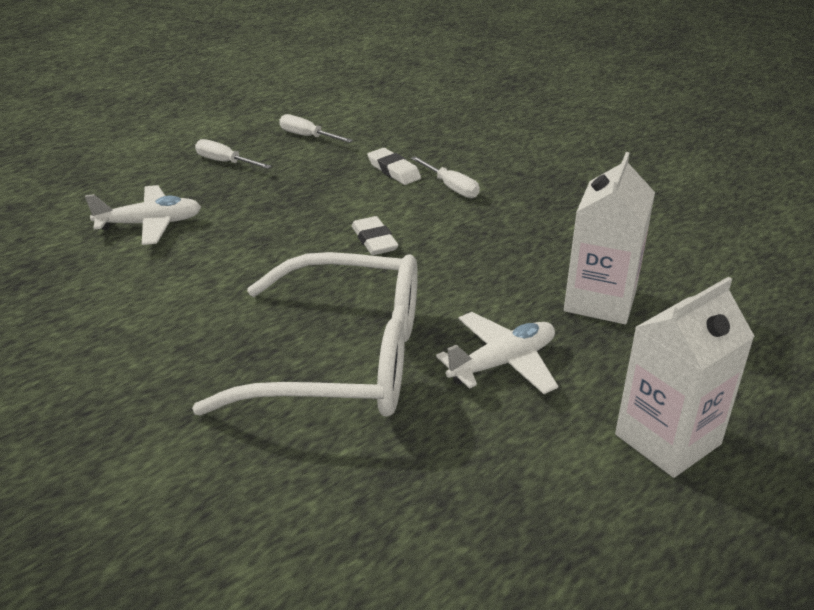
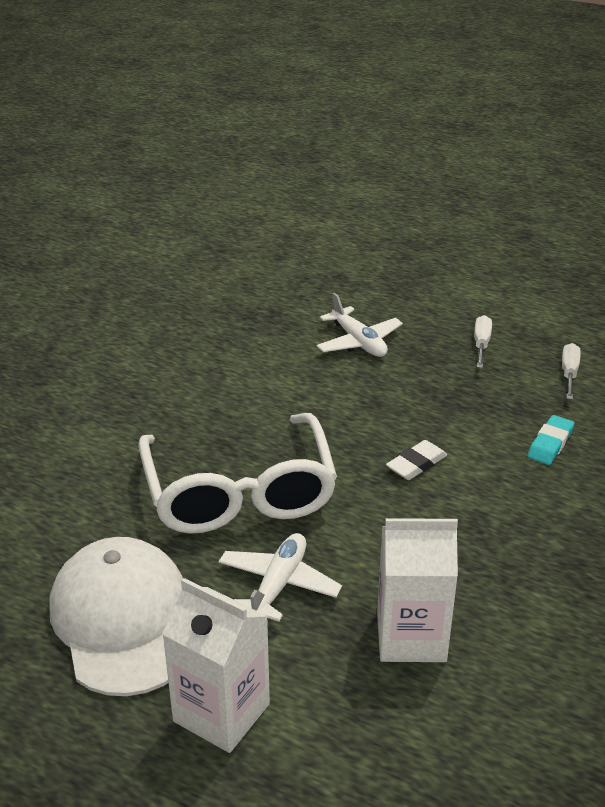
camera: 70 degrees right, 0 degrees up
white eraser [368,148,421,185] -> turquoise eraser [528,415,574,465]
white screwdriver [411,156,480,198] -> none
white plane [436,312,558,394] -> white plane turned 105 degrees counterclockwise [219,533,342,622]
none -> white cap [50,537,183,696]

